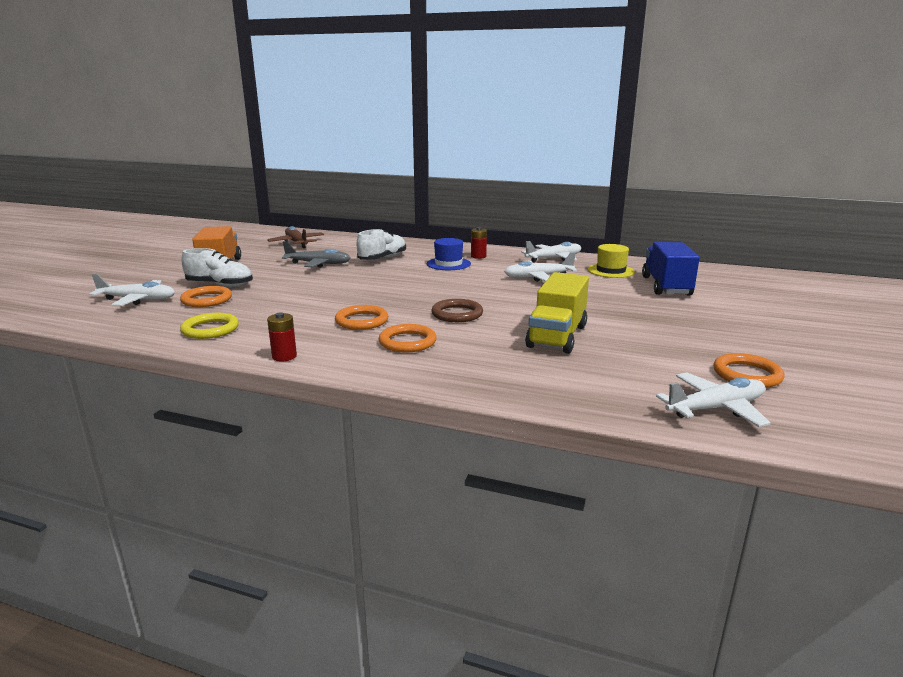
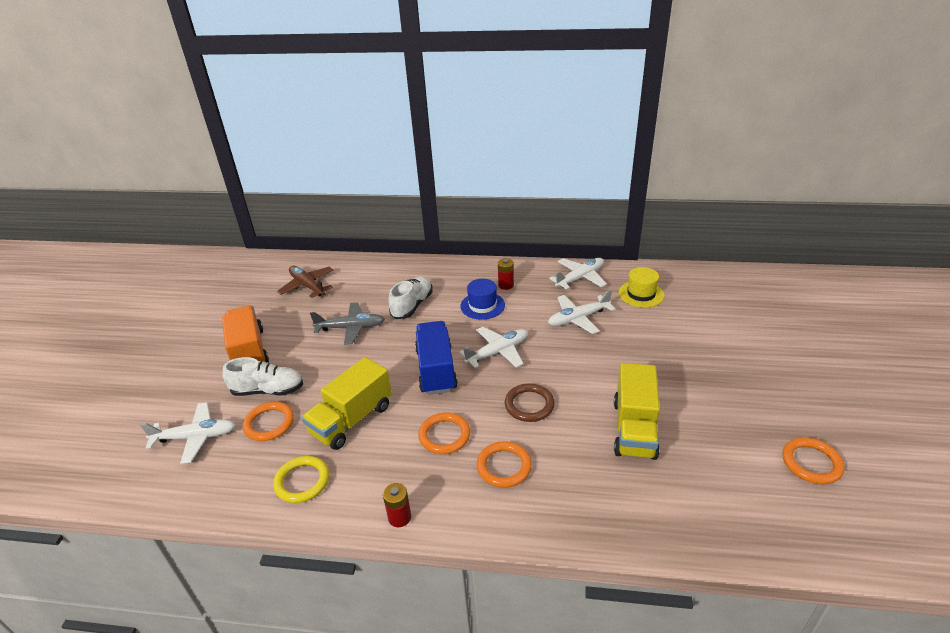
camera: 10 degrees left, 15 degrees up
blue truck [642,242,700,296] -> blue truck moved to [415,321,458,395]
white plane [656,372,771,427] -> white plane moved to [459,327,528,368]
none -> yellow truck [302,357,392,450]

